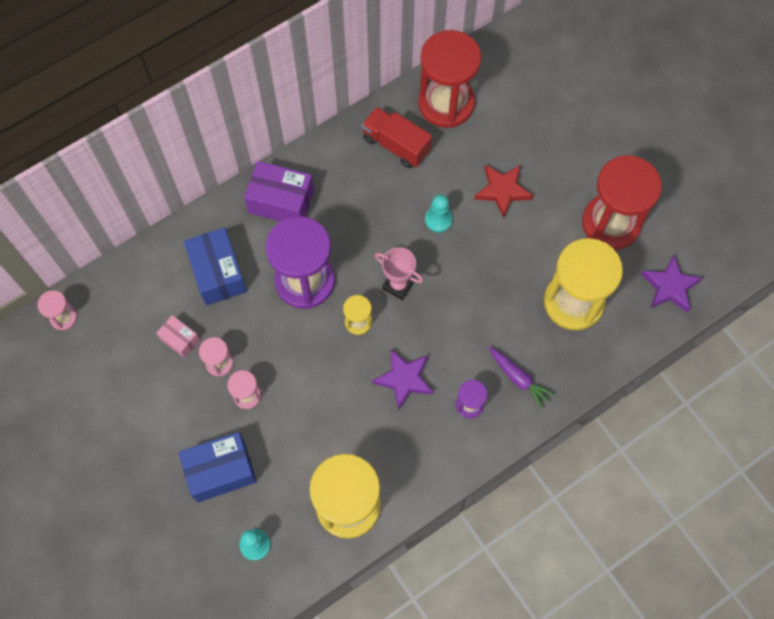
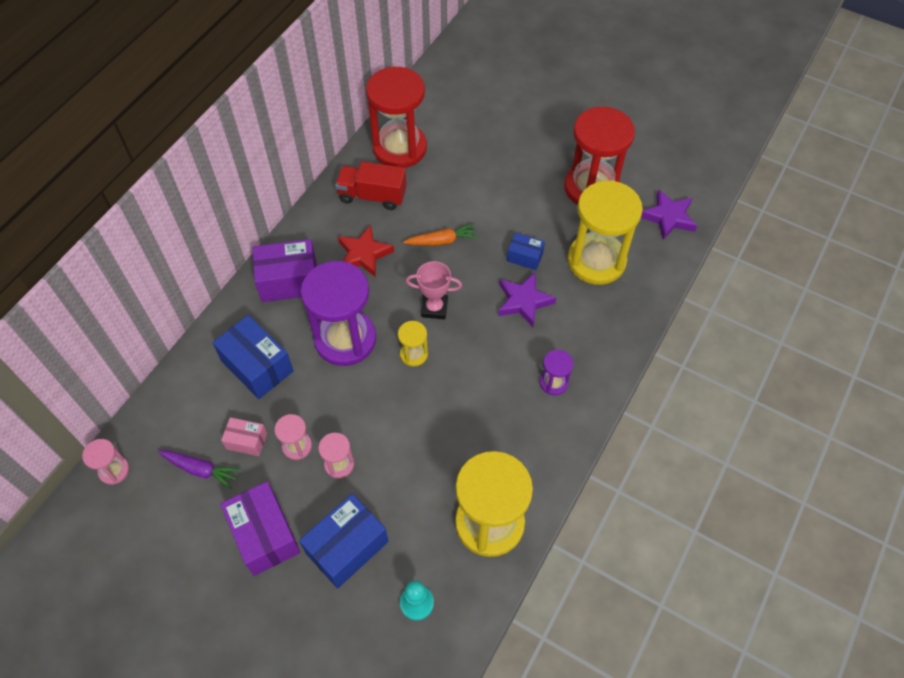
camera: 25 degrees left, 10 degrees down
purple star [372,349,433,410] -> purple star moved to [498,272,556,327]
turquoise pawn [425,194,453,233] -> orange carrot [403,223,479,246]
red star [474,165,533,218] -> red star moved to [338,225,394,277]
purple carrot [489,347,556,409] -> purple carrot moved to [158,450,241,489]
none -> purple box [220,481,300,576]
none -> blue box [507,233,545,270]

